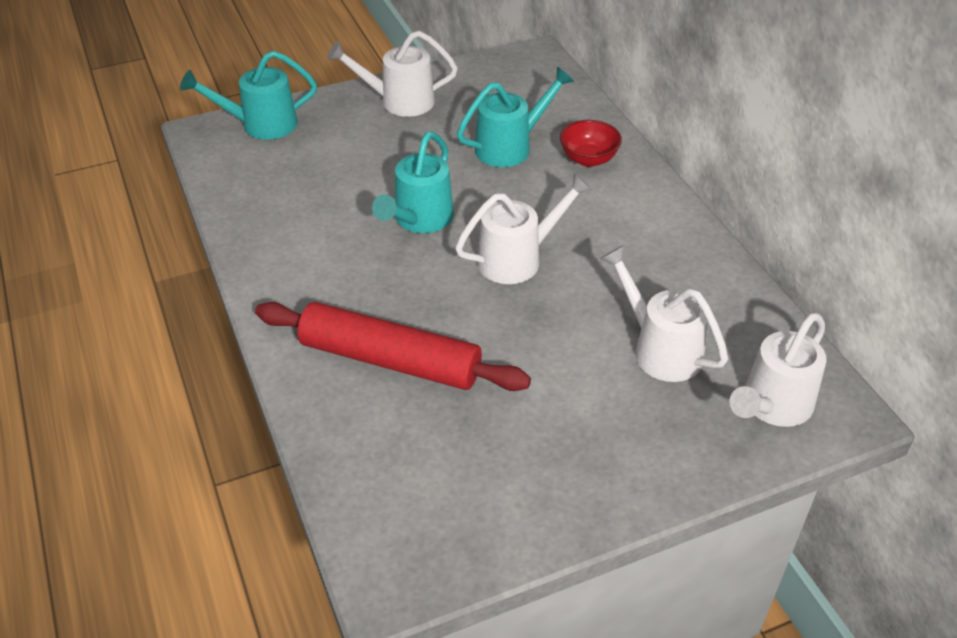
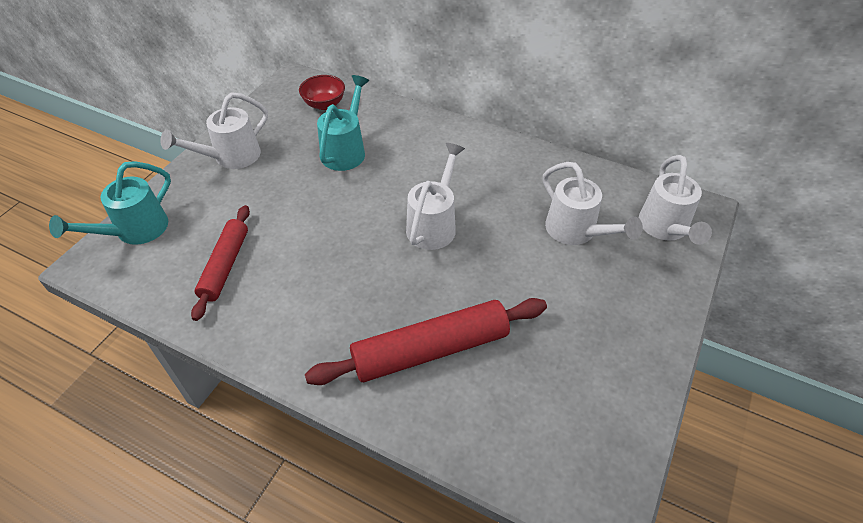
camera: 40 degrees left, 5 degrees up
turquoise watering can [372,131,454,233] -> none
red bowl [560,120,622,167] -> red bowl moved to [299,75,345,110]
white watering can [600,245,728,382] -> white watering can turned 135 degrees counterclockwise [543,162,643,245]
none -> red rolling pin [191,205,250,321]

